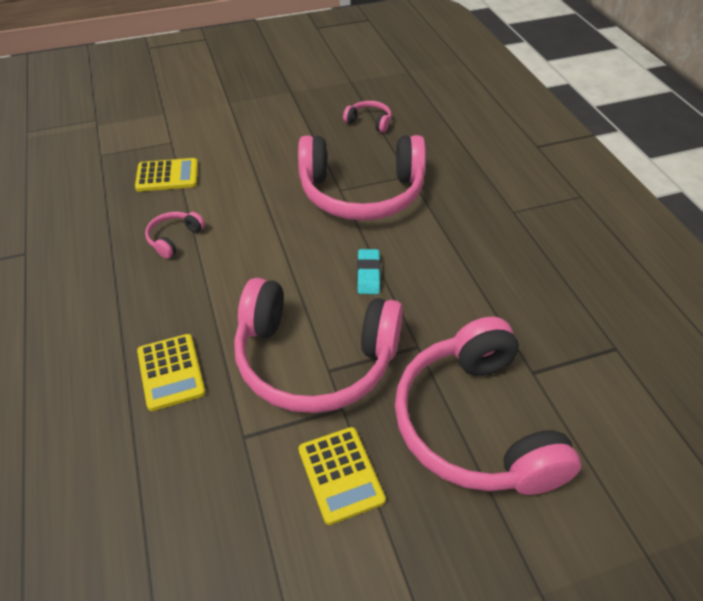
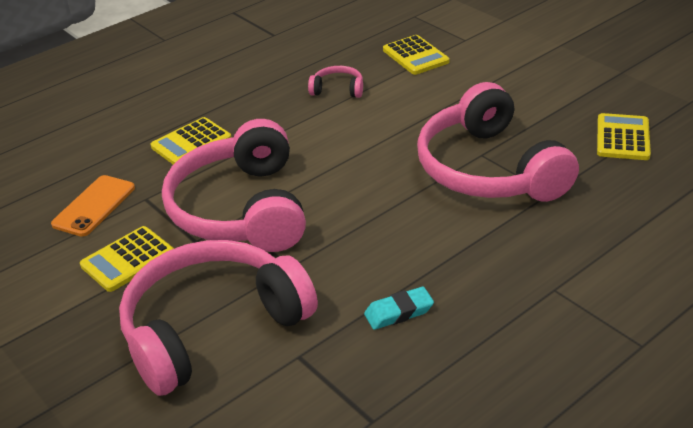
camera: 70 degrees right, 10 degrees down
pink headphones [343,101,391,133] -> yellow calculator [597,113,651,160]
turquoise eraser [357,249,381,294] -> turquoise eraser moved to [364,287,434,330]
none -> orange phone [51,175,135,237]

